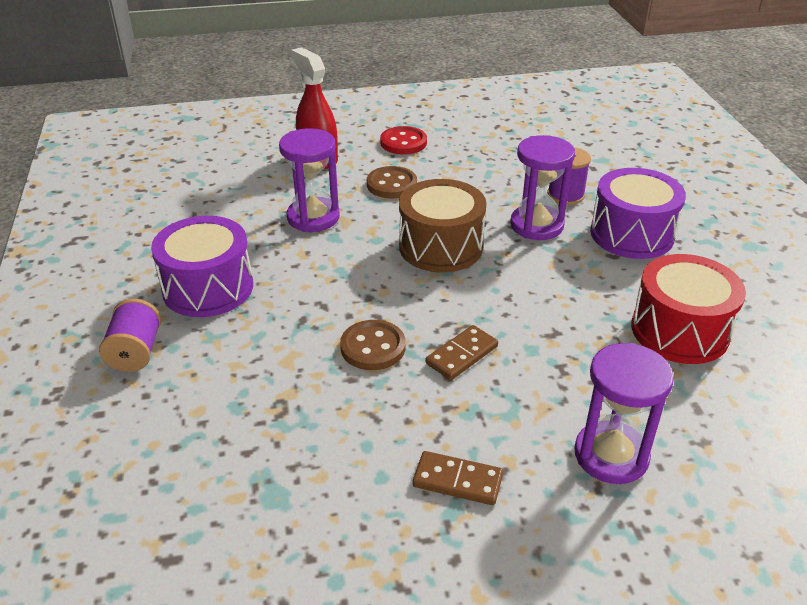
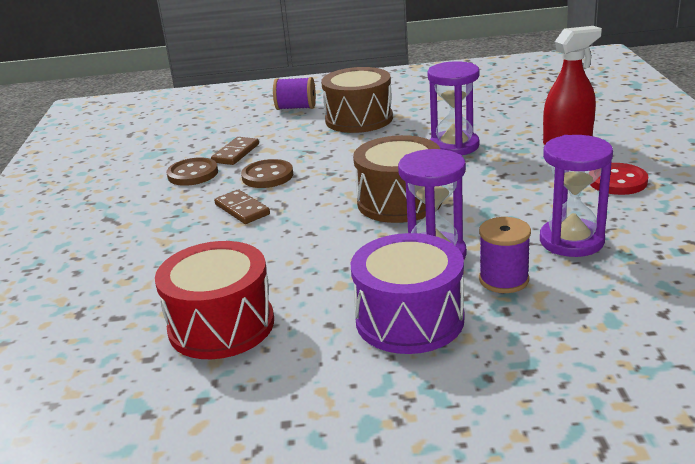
camera: 100 degrees right, 10 degrees down
purple drum [151,216,253,317] -> brown drum [321,67,393,133]
brown button [367,166,417,198] -> brown button moved to [166,157,218,186]
brown domino [413,451,503,505] -> brown domino moved to [211,137,259,165]
purple hourglass [574,343,674,484] -> purple hourglass moved to [540,135,613,257]

